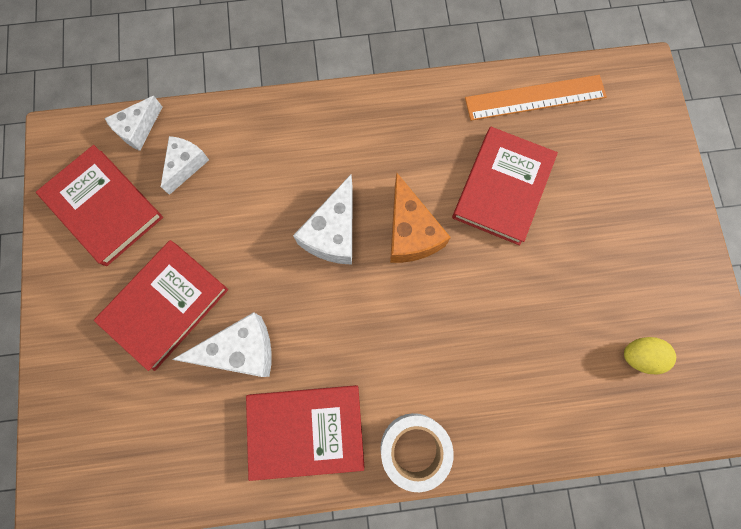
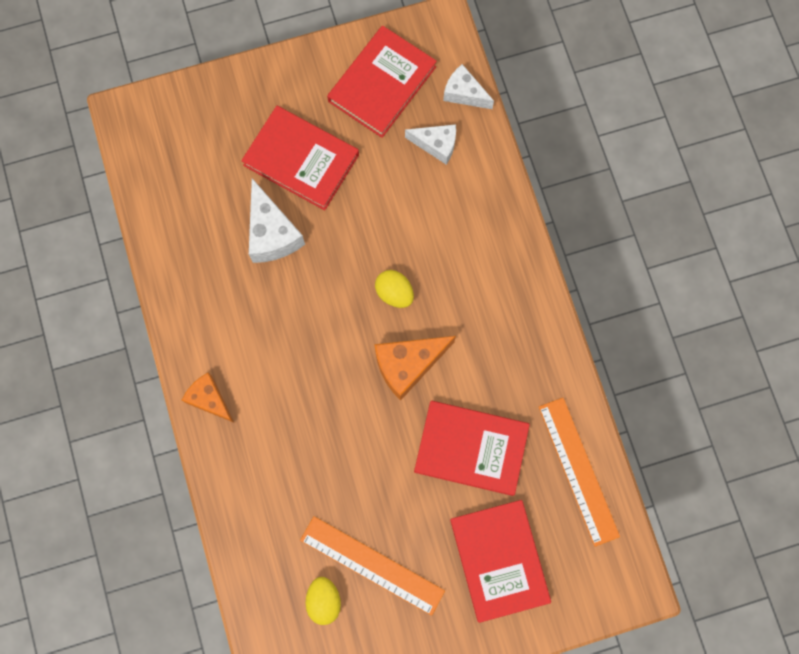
camera: 80 degrees right, 0 degrees up
red book [246,385,364,481] -> red book moved to [450,500,551,623]
white cheese [293,175,353,265] -> yellow egg [375,270,414,308]
white tape [380,413,454,492] -> orange cheese [182,373,234,423]
none -> orange ruler [300,516,445,616]

